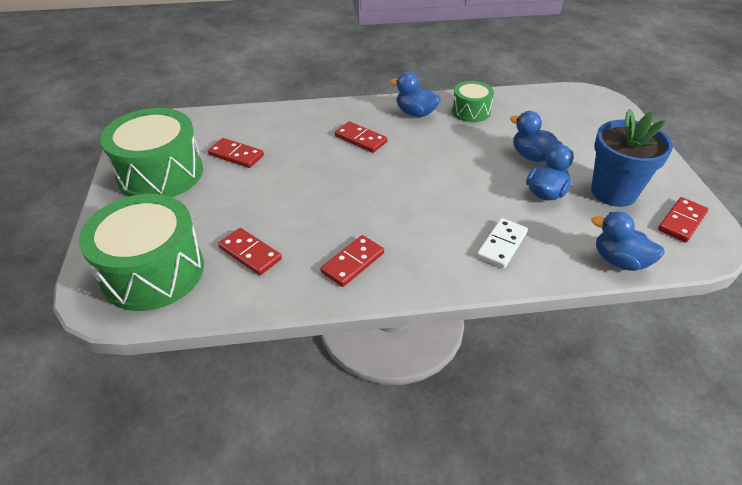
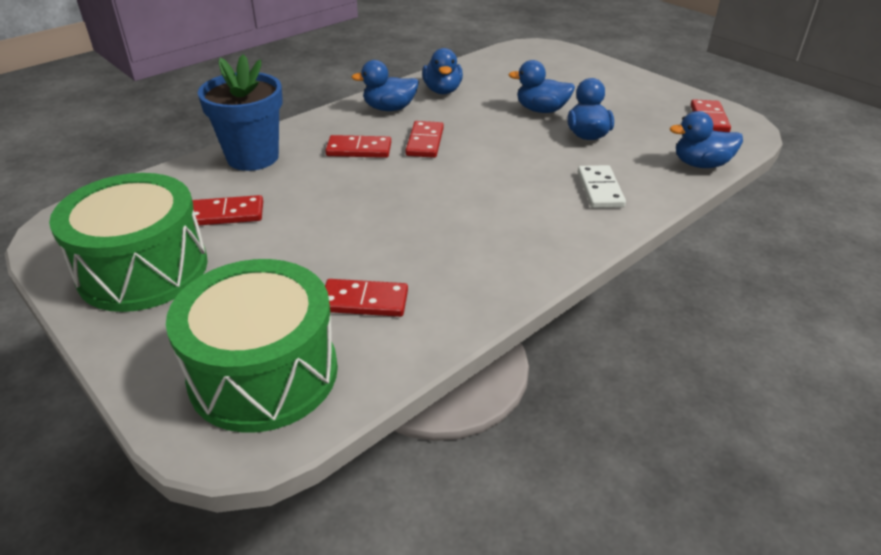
camera: 35 degrees left, 5 degrees down
red domino [320,235,384,287] -> red domino moved to [406,121,444,158]
green drum [452,81,494,122] -> blue duck [422,48,463,94]
blue flower pot [591,109,673,207] -> blue flower pot moved to [198,54,283,171]

